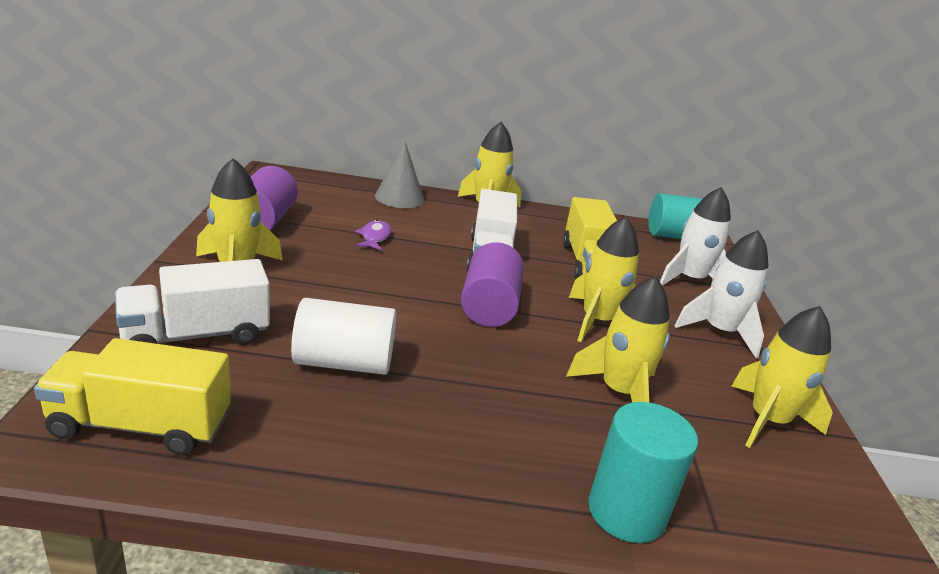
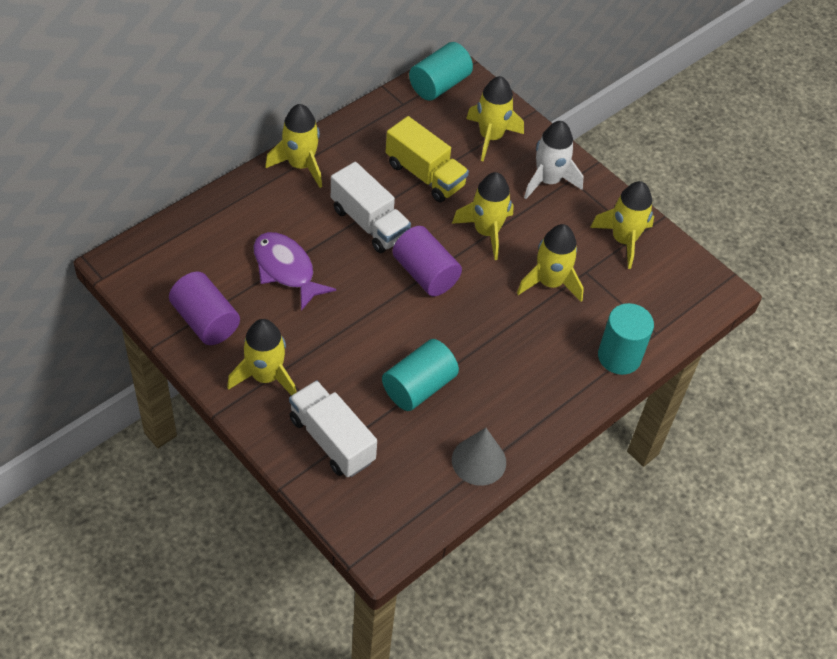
camera: 45 degrees left, 25 degrees up
yellow truck [34,338,231,455] -> none
white truck [115,259,270,345] -> white truck turned 120 degrees clockwise [289,380,377,477]
white cylinder [291,298,396,375] -> turquoise cylinder [382,339,459,411]
purple fish [355,220,391,251] -> purple fish [253,232,336,311], size x1.89
grey cone [375,142,424,208] -> grey cone moved to [452,428,506,486]
white rocket [660,187,731,286] -> yellow rocket [466,76,524,162]

